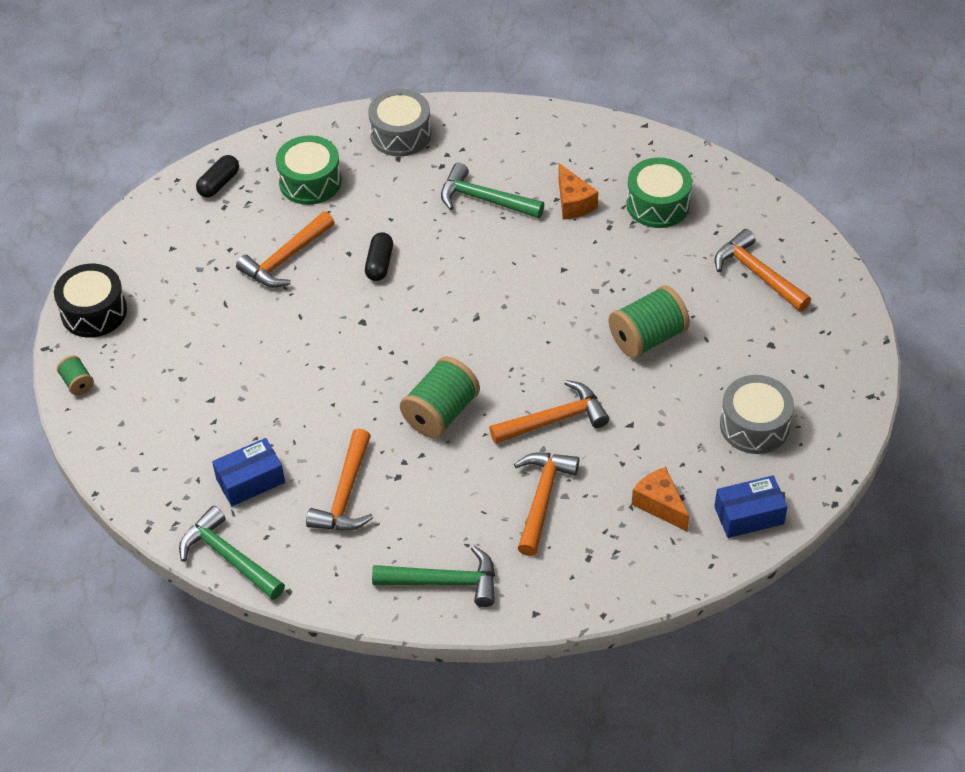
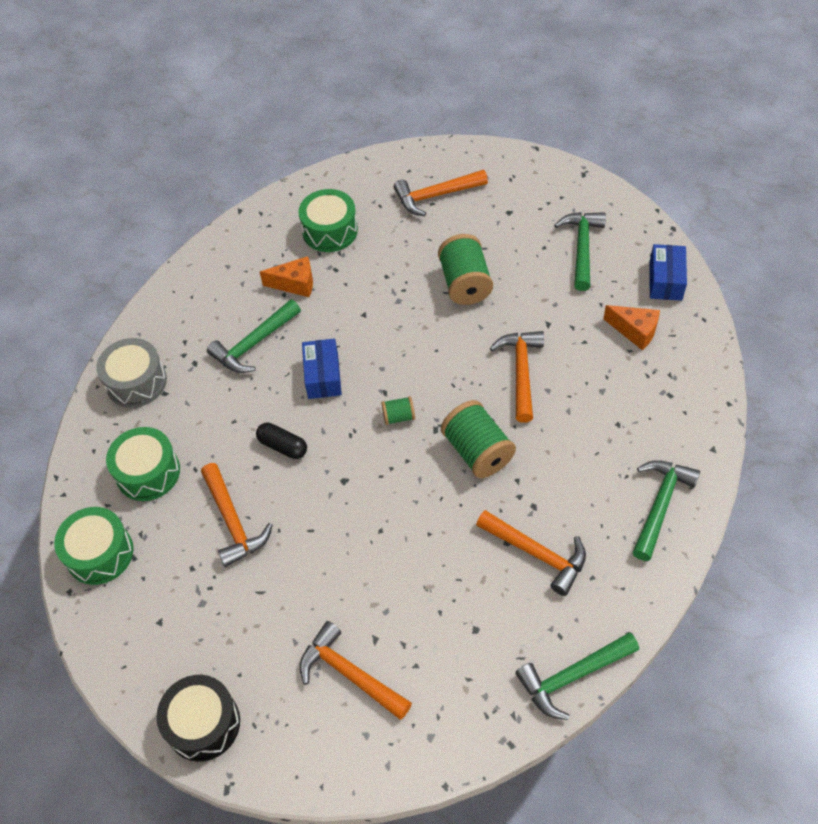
camera: 65 degrees left, 5 degrees up
green spool [57,355,94,395] -> green spool moved to [381,396,415,425]
black capsule [196,155,239,198] -> green drum [54,507,134,585]
blue box [212,438,285,506] -> blue box moved to [302,339,342,399]
orange hammer [514,453,579,556] -> orange hammer moved to [300,621,412,720]
orange cheese [632,467,689,531] -> orange cheese turned 135 degrees counterclockwise [603,305,660,350]
grey drum [720,375,794,454] -> green hammer [554,212,606,291]

